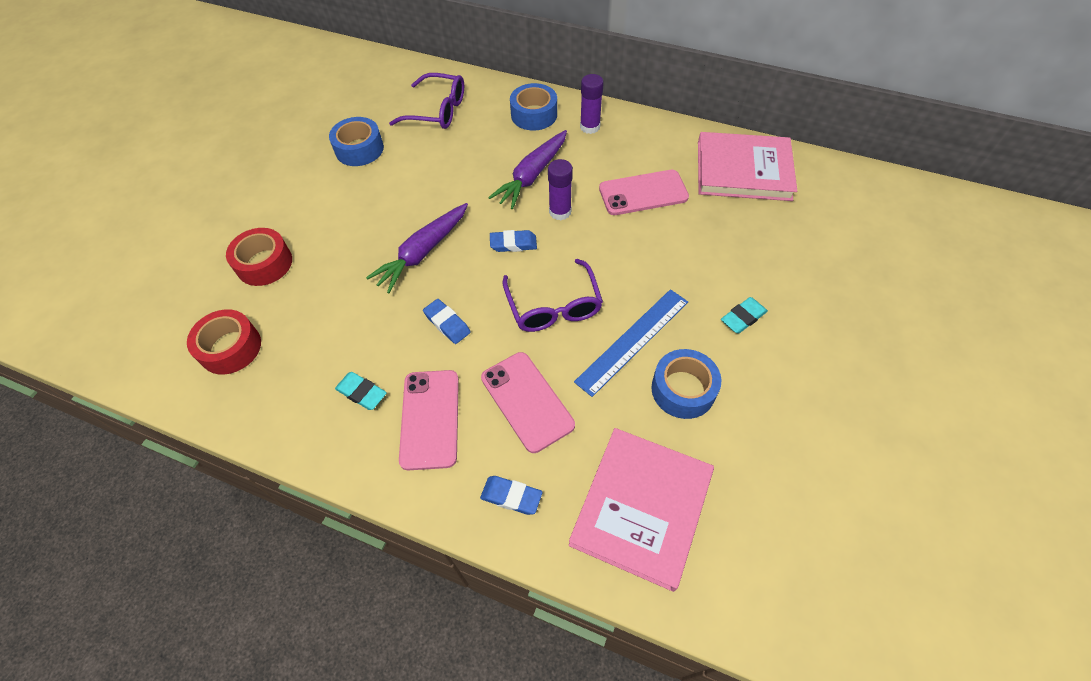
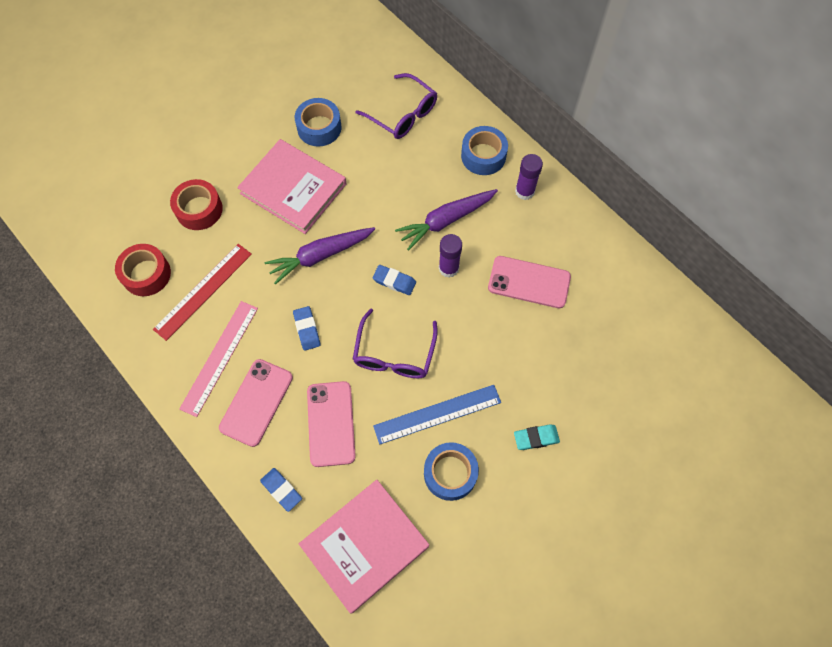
camera: 25 degrees right, 10 degrees up
turquoise eraser [335,372,387,410] -> pink ruler [179,301,258,417]
pink book [698,132,797,201] -> pink book moved to [237,139,346,234]
none -> red ruler [153,244,252,341]

